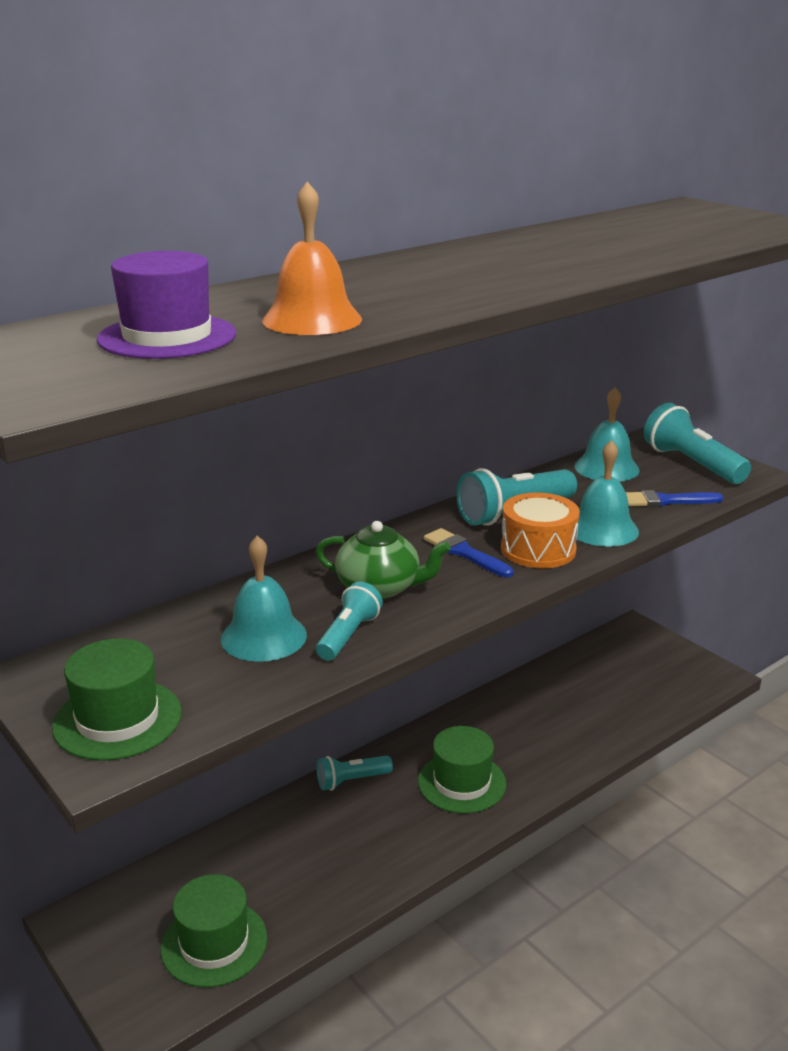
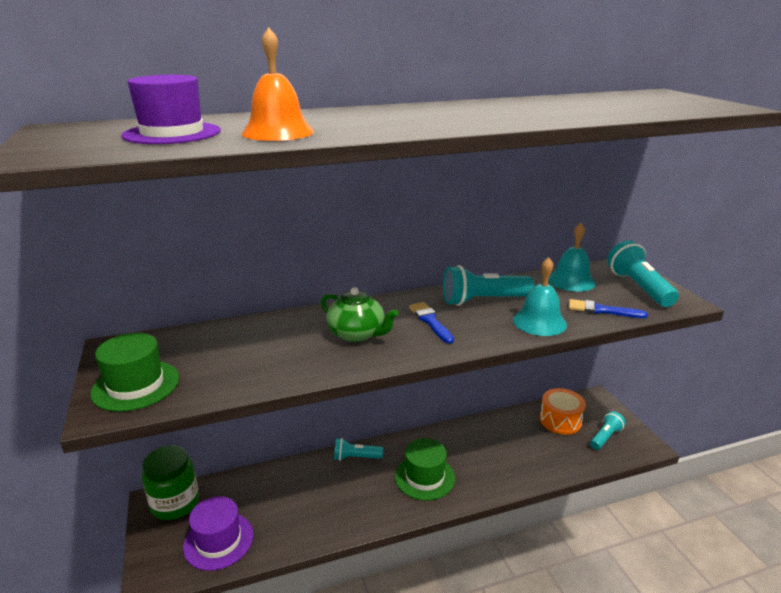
camera: 20 degrees right, 0 degrees up
green hat [161,874,267,987] -> purple hat [183,496,254,571]
turquoise bell [221,536,307,662] -> none
turquoise flashlight [316,582,383,661] -> turquoise flashlight moved to [590,411,626,450]
orange drum [501,492,580,568] -> orange drum moved to [540,388,586,434]
none -> green jar [142,445,199,520]

